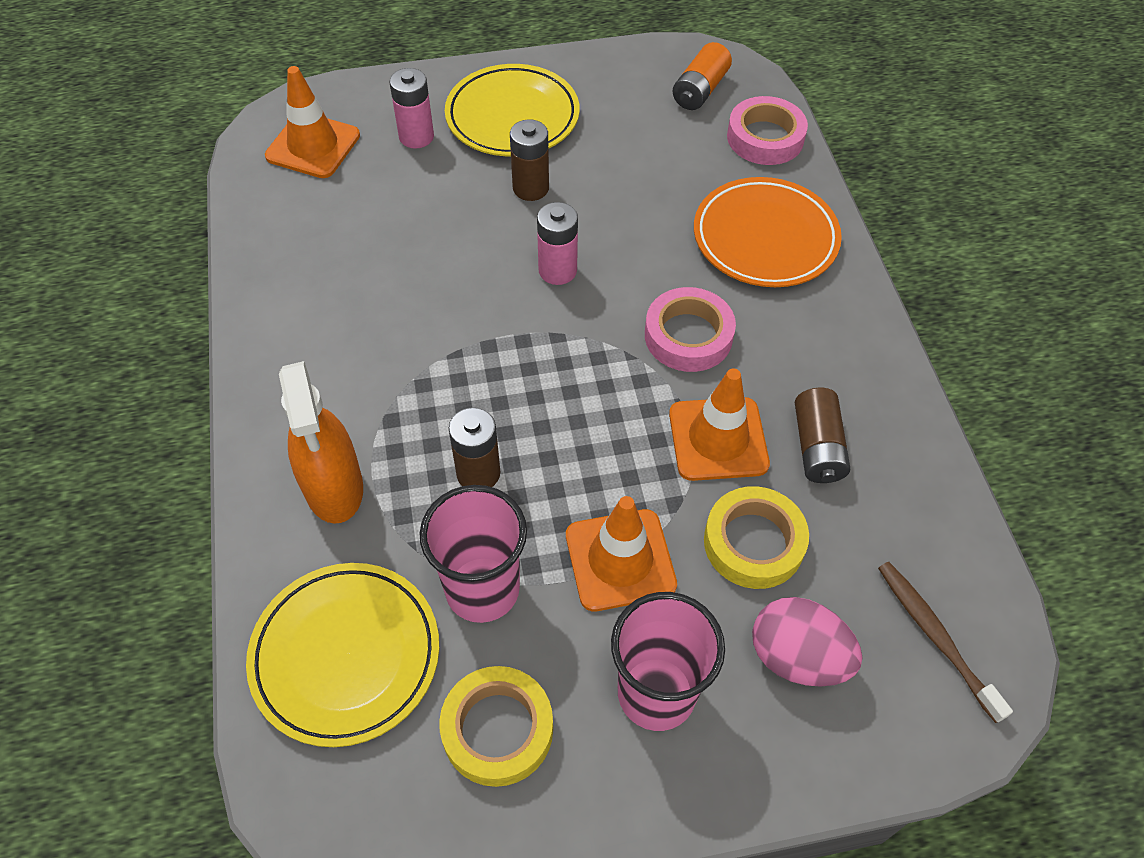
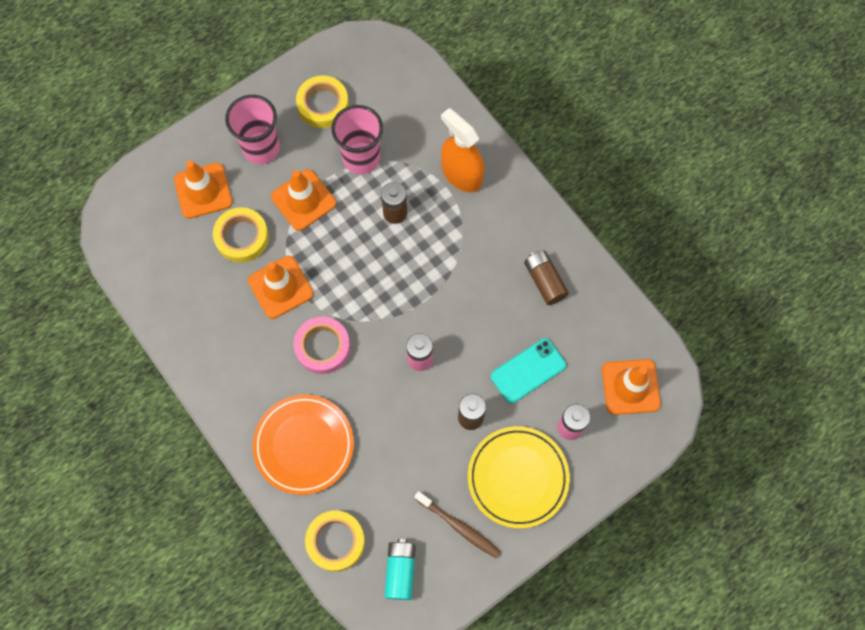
camera: 155 degrees right, 15 degrees up
yellow plate [246,563,439,747] -> none
orange battery [673,42,732,110] -> turquoise battery [385,539,415,600]
pink tape [727,96,808,165] -> yellow tape [305,510,365,572]
pink egg [752,597,863,687] -> orange traffic cone [174,160,232,219]
brown battery [795,388,850,483] -> brown battery moved to [524,250,569,305]
brown toothbrush [878,562,1013,723] -> brown toothbrush moved to [414,491,501,559]
none -> turquoise phone [491,338,566,404]

